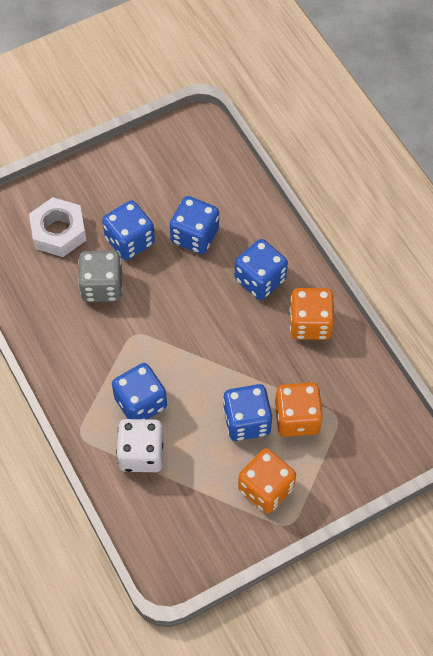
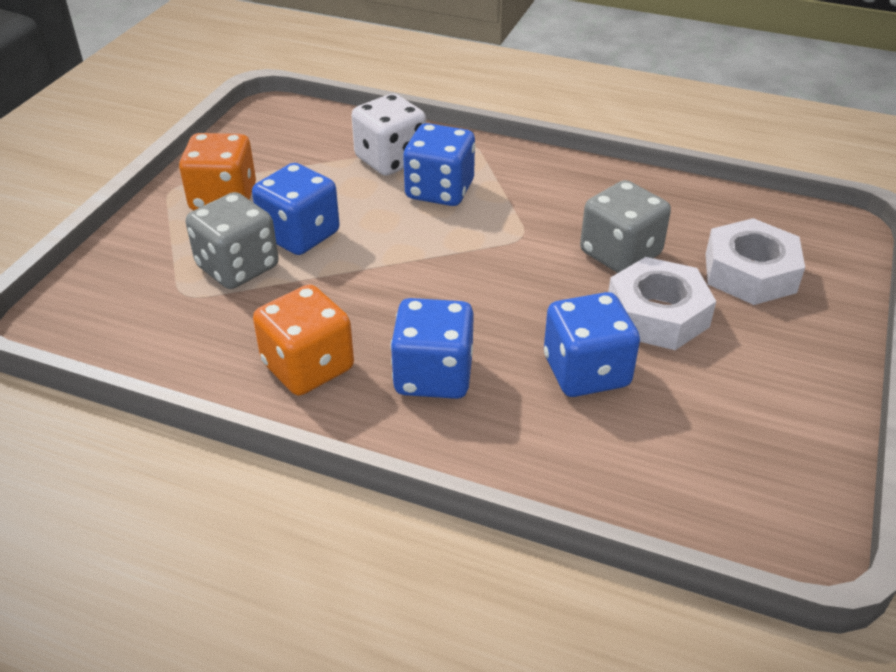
camera: 140 degrees right, 20 degrees down
blue dice [102,200,155,260] -> white nut [608,257,716,350]
orange dice [275,382,323,437] -> grey dice [185,192,279,289]

